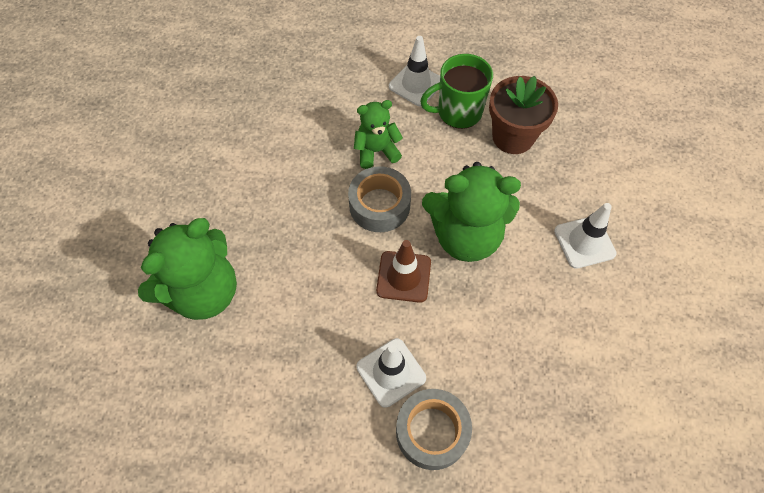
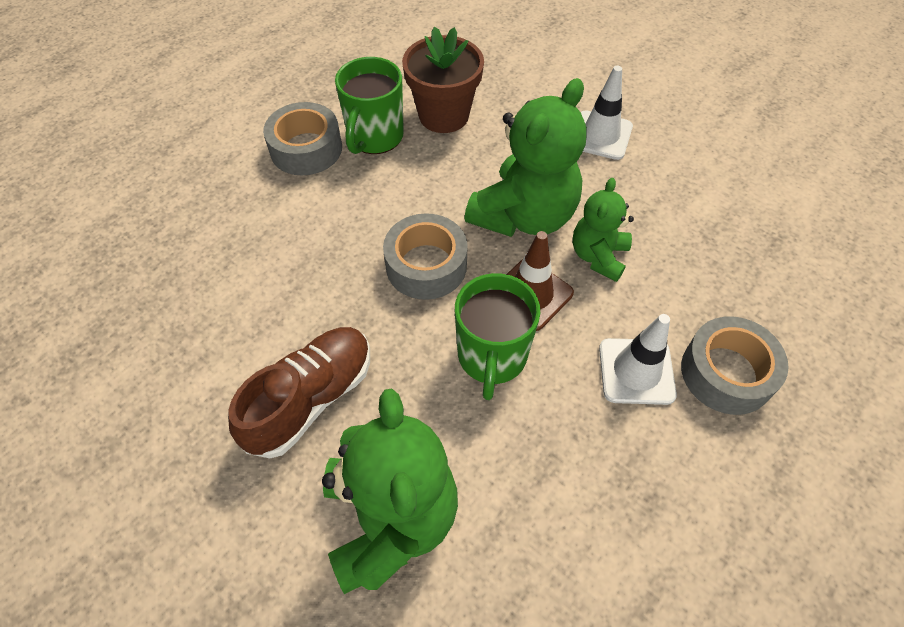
camera: 55 degrees left, 5 degrees down
green teddy bear [354,100,403,169] -> green teddy bear moved to [573,178,634,282]
white traffic cone [389,36,440,106] -> grey tape [263,102,342,175]
none -> brown shoe [228,327,370,458]
none -> green mug [455,273,540,400]

